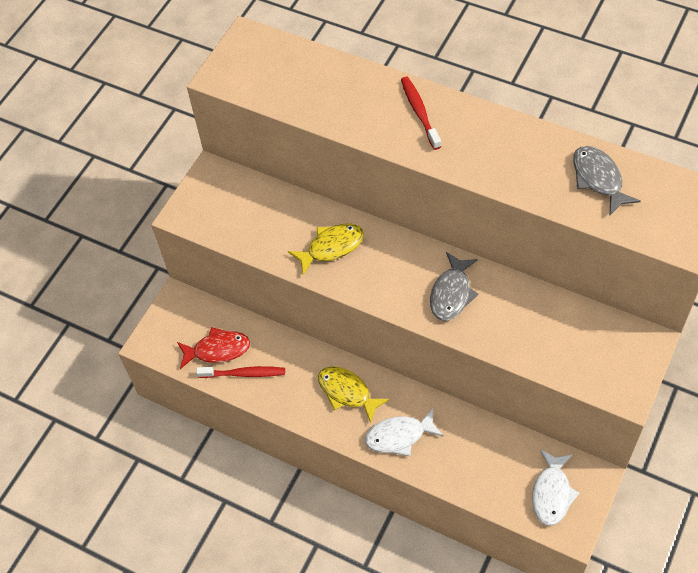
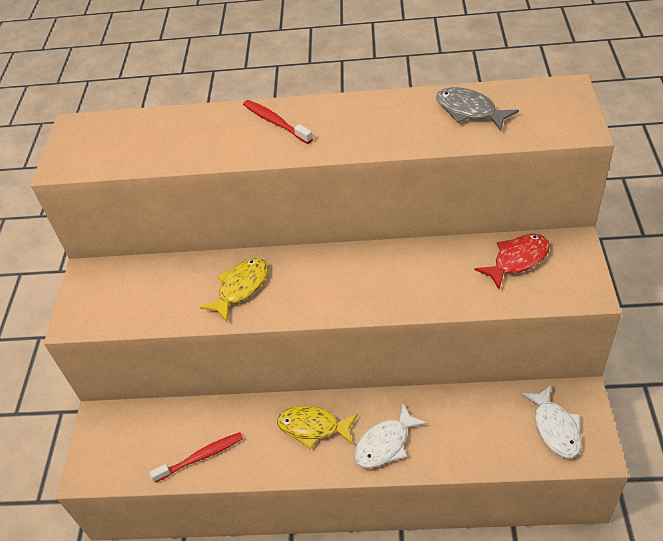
camera: 25 degrees left, 10 degrees down
red fish [177,327,250,369] -> red fish moved to [474,234,550,289]
grey fish [430,252,479,321] -> none

